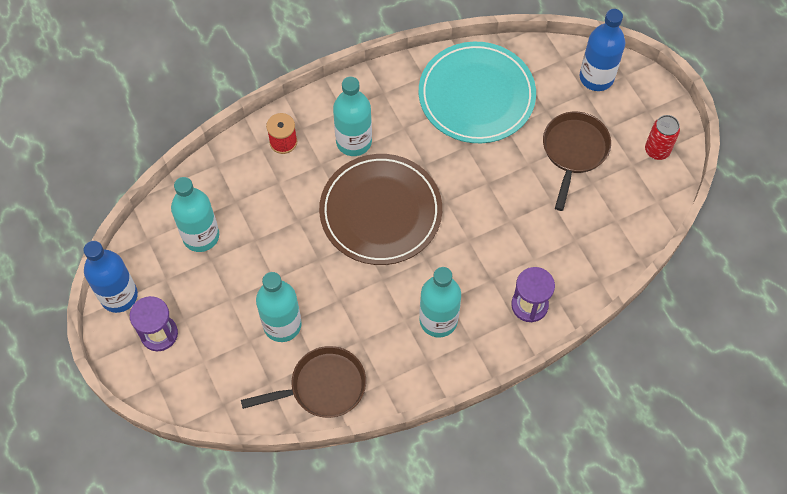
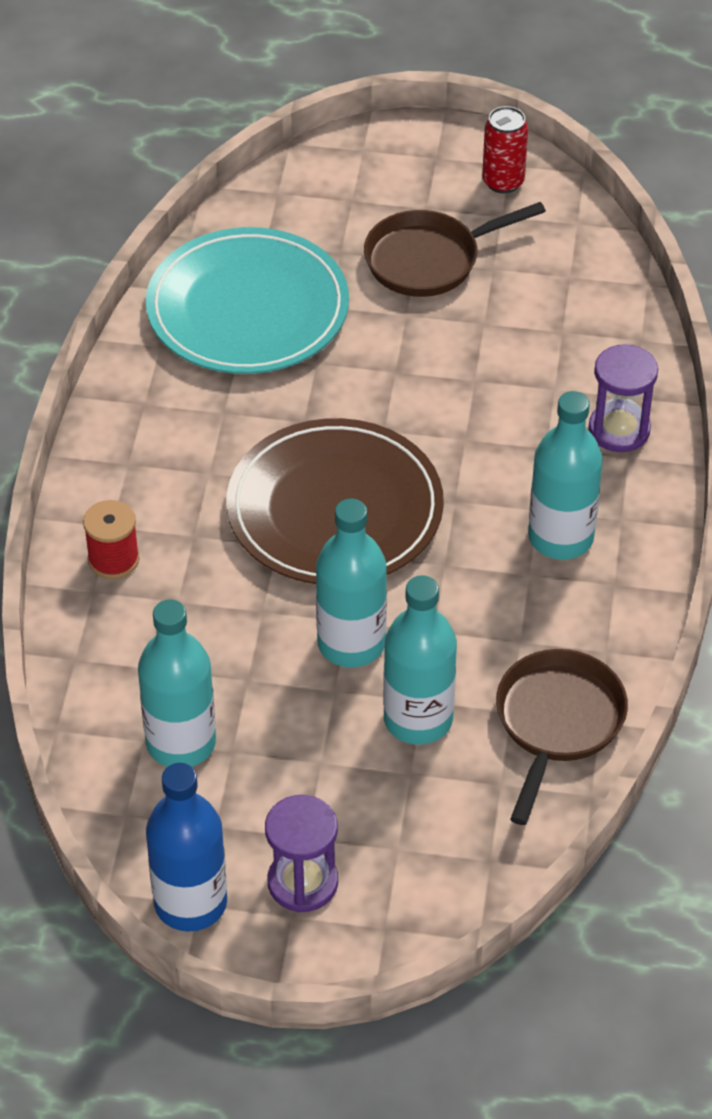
camera: 55 degrees left, 15 degrees down
turquoise bottle [333,76,372,156] -> turquoise bottle moved to [316,499,387,668]
brown pan [543,112,611,211] -> brown pan turned 75 degrees counterclockwise [364,202,546,297]
blue bottle [580,9,625,91] -> none

